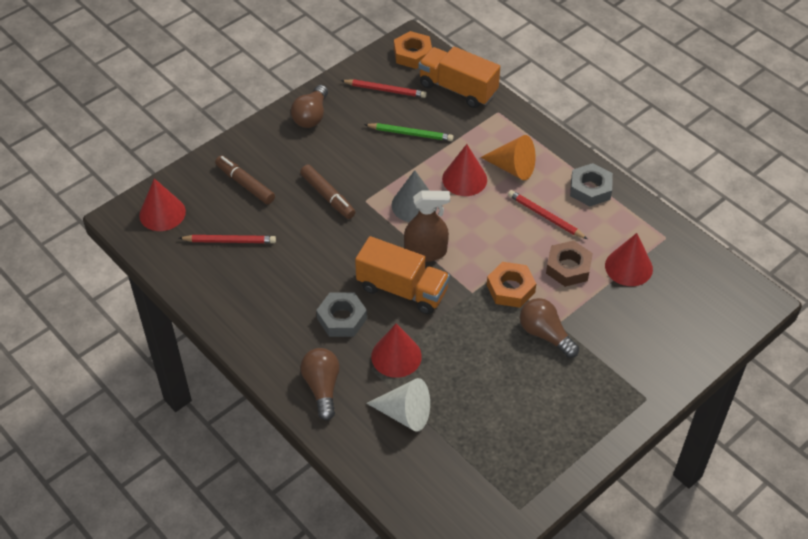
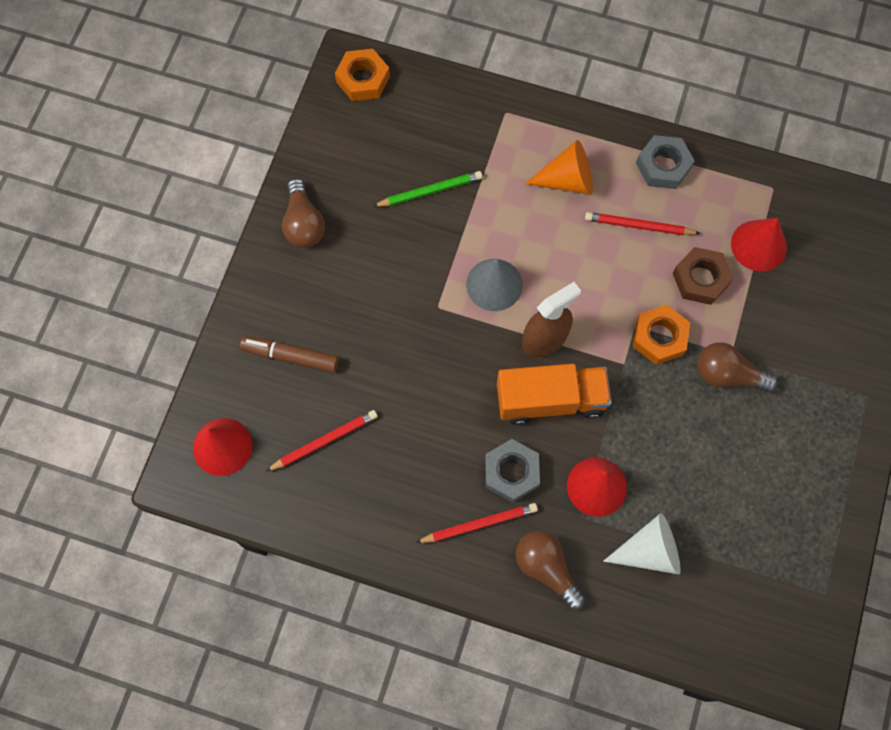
camera: 30 degrees left, 20 degrees up
brown marker [300,165,355,219] -> none
red pencil [341,79,427,98] -> red pencil moved to [416,503,538,543]
orange truck [418,46,500,108] -> none
red cone [442,144,487,196] -> none

